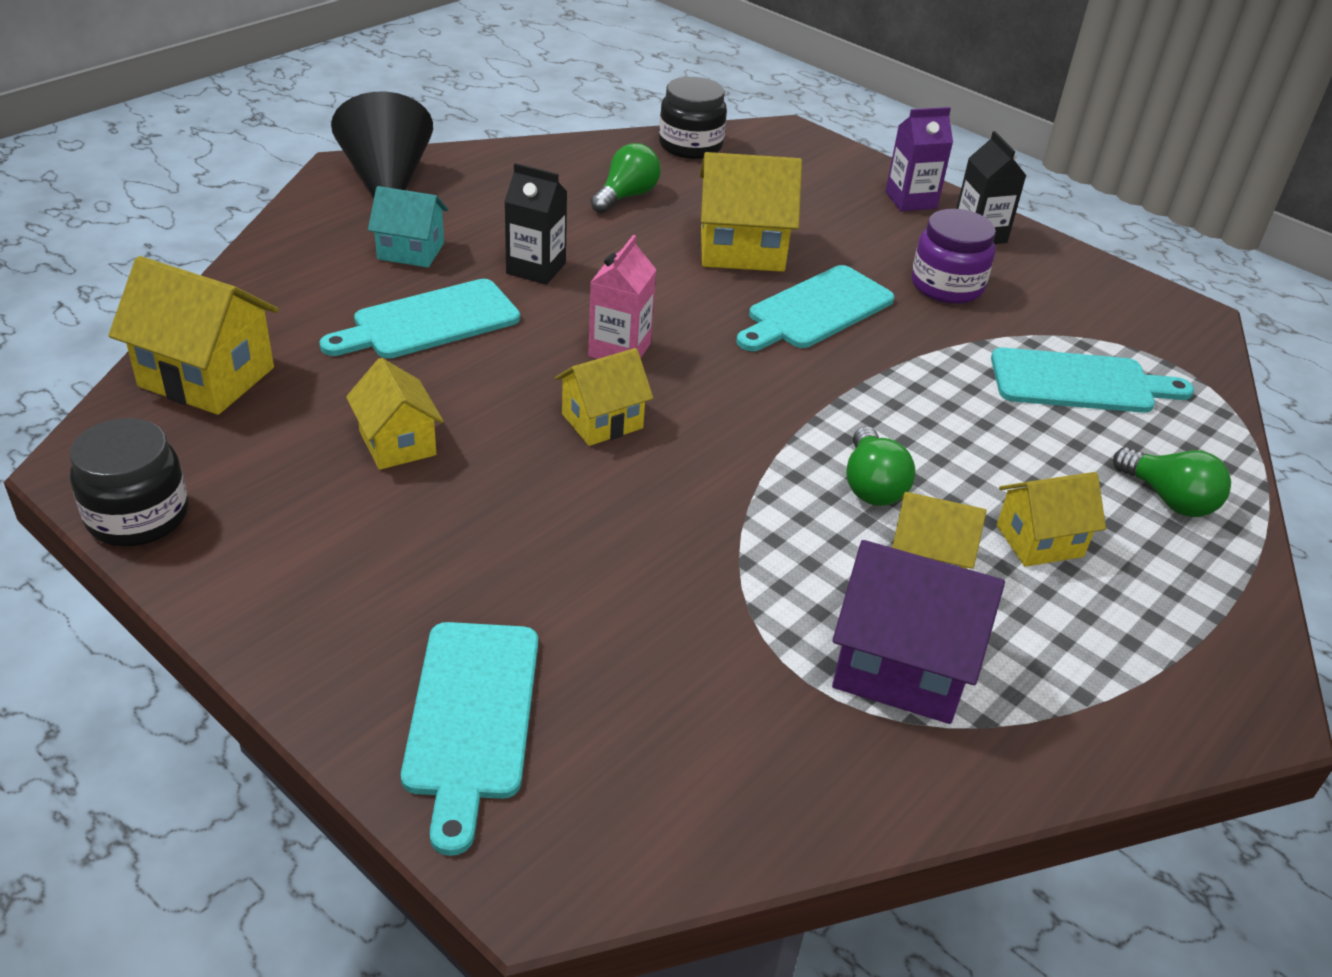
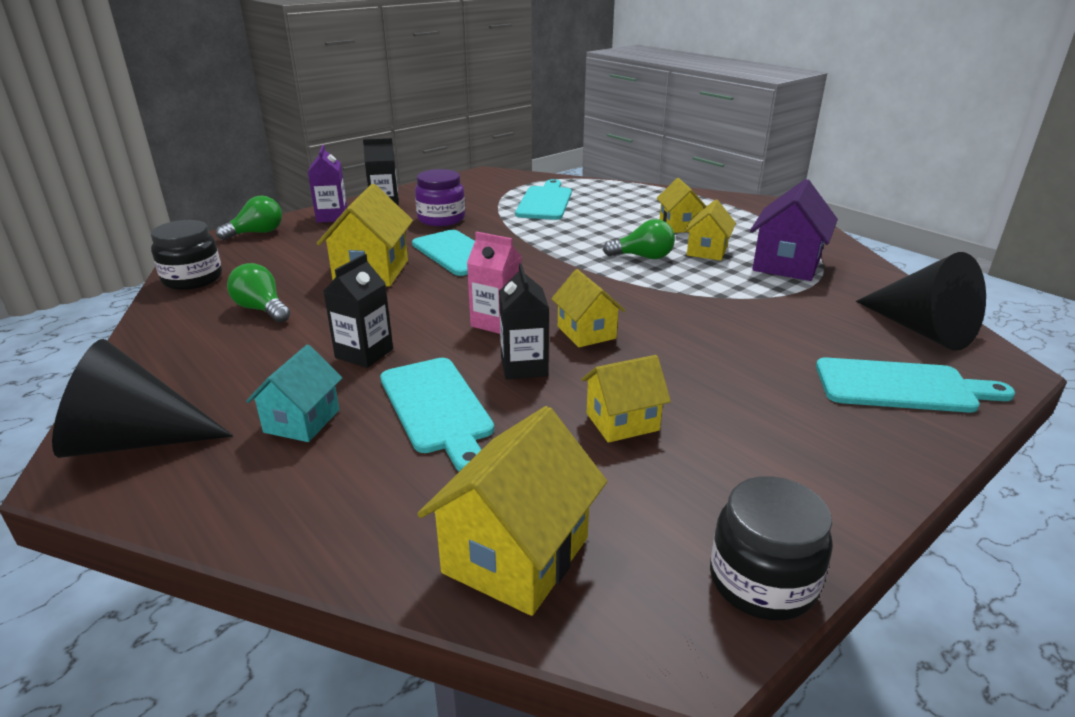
camera: 80 degrees left, 10 degrees down
green light bulb [1113,447,1231,517] -> green light bulb moved to [216,196,282,240]
none -> black carton [499,263,549,380]
none -> black cone [856,252,986,351]

